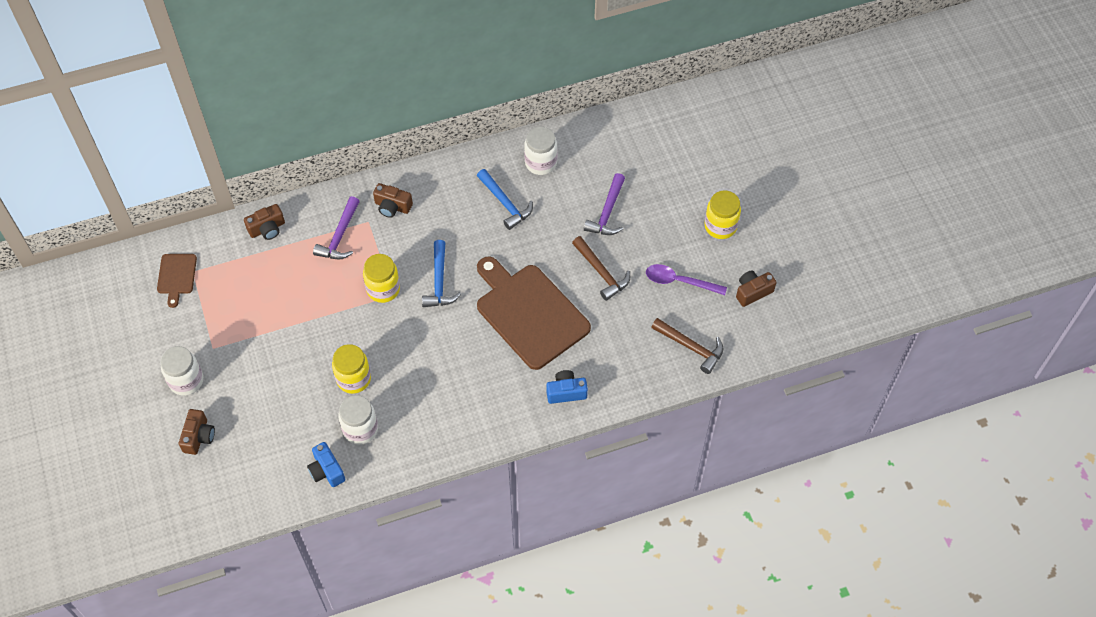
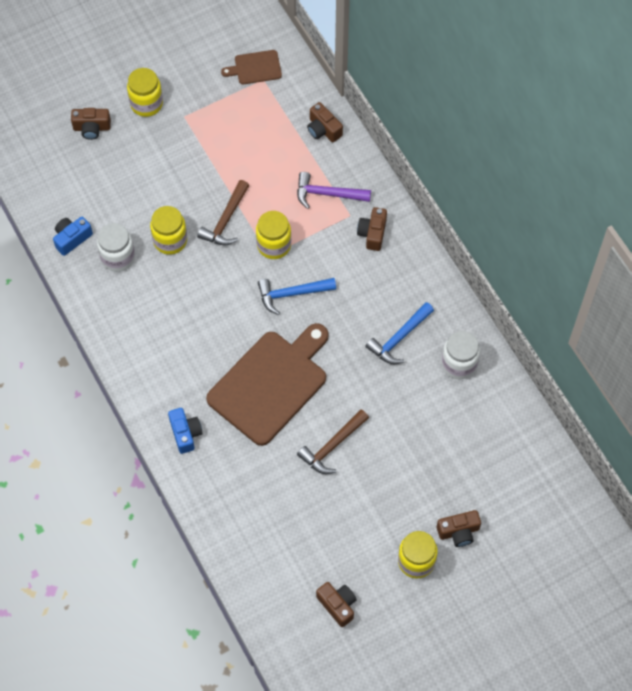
camera: 80 degrees right, 5 degrees up
white jar [160,346,203,396] -> yellow jar [127,68,163,117]
purple hammer [584,173,625,235] -> none
purple spoon [646,264,727,295] -> none
brown hammer [651,318,724,374] -> brown hammer moved to [197,180,249,245]
none -> brown camera [437,510,481,547]

